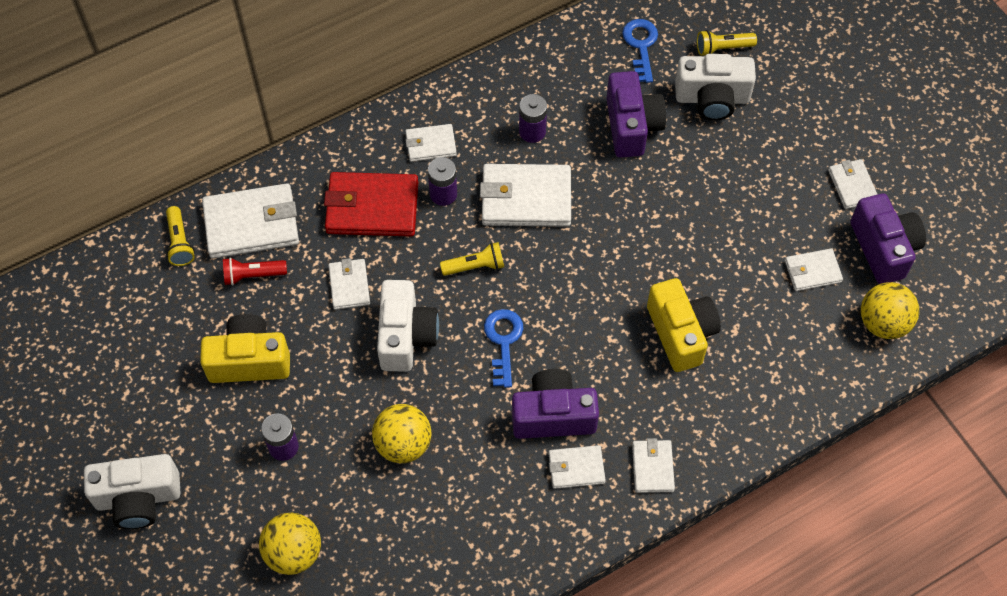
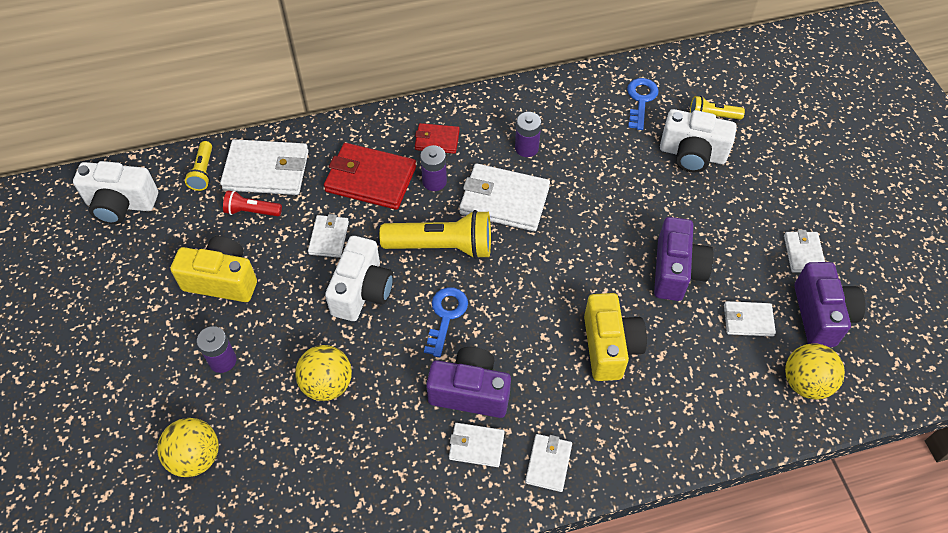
camera: 15 degrees right, 5 degrees down
white camera [84,454,180,529] -> white camera moved to [73,161,158,224]
white wallet [405,124,457,162] -> red wallet [415,123,460,154]
yellow flashlight [440,242,504,276] -> yellow flashlight [379,210,491,259], size x1.92
purple camera [606,71,666,158] -> purple camera moved to [654,217,714,301]

